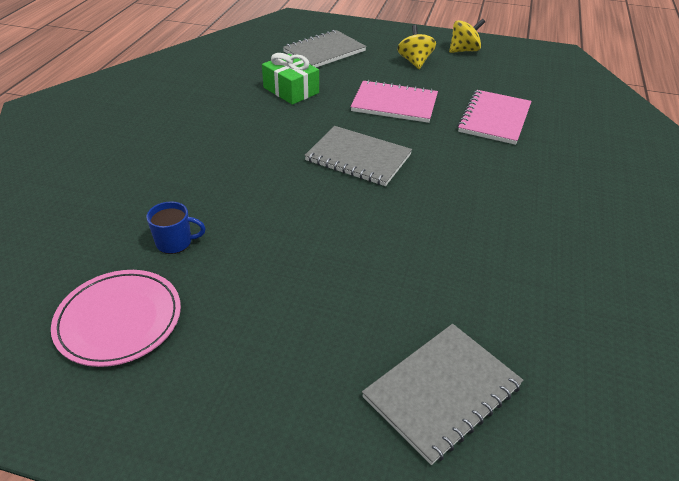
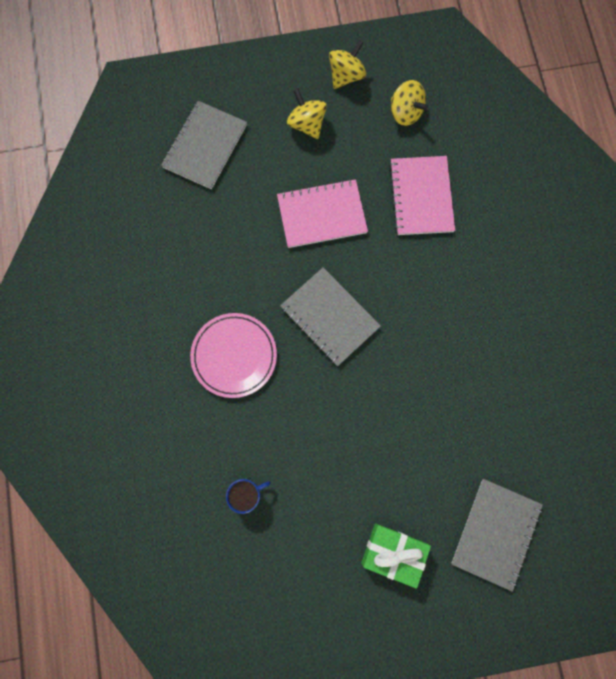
camera: 25 degrees left, 35 degrees up
pink plate [51,270,181,367] -> pink plate moved to [190,313,277,398]
green gift [262,53,319,105] -> green gift moved to [361,523,431,589]
grey notebook [304,126,412,186] -> grey notebook turned 45 degrees clockwise [280,268,381,366]
none -> yellow spinning top [391,80,428,126]

